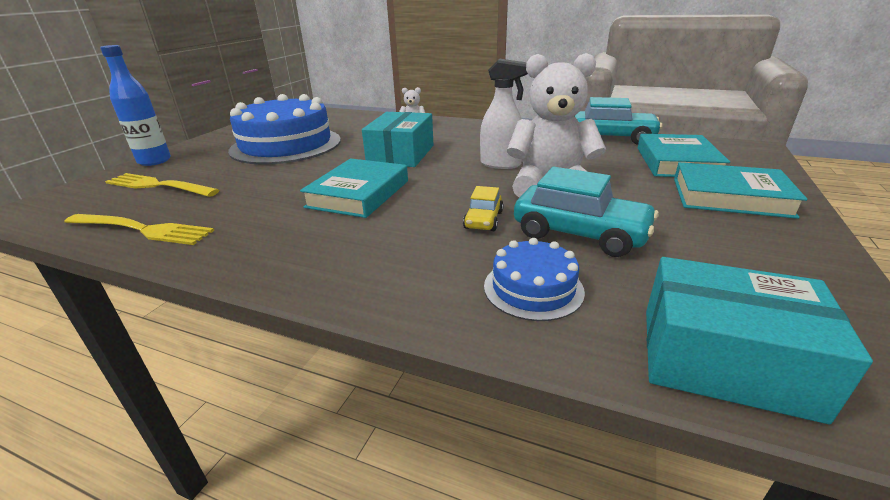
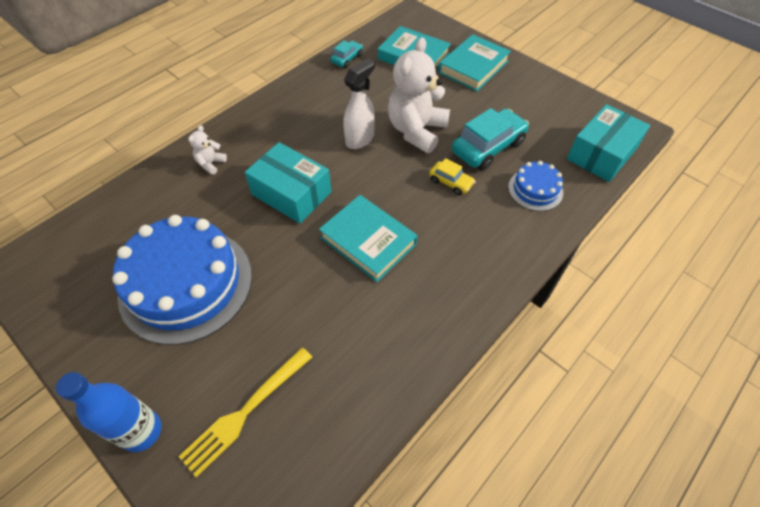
camera: 70 degrees left, 25 degrees up
yellow fork [64,214,214,245] -> none
turquoise car [575,97,662,145] -> turquoise car [330,41,363,68], size x0.53

